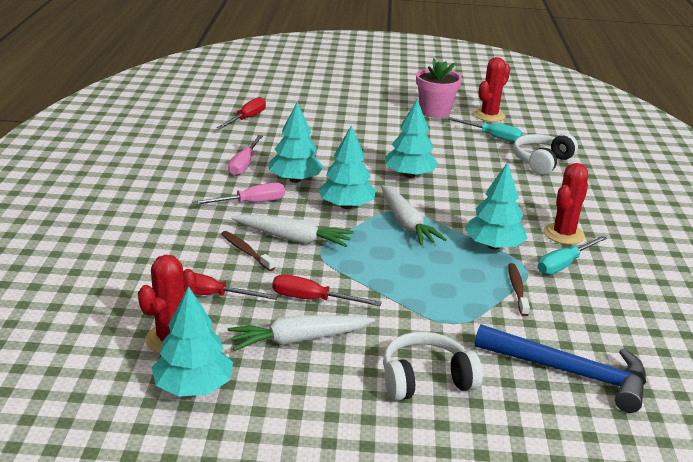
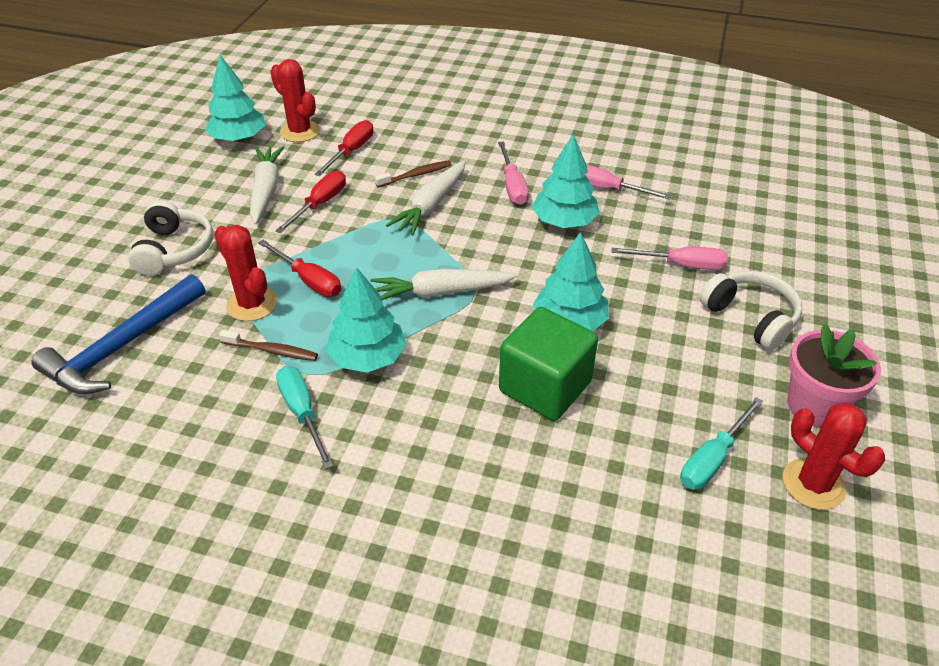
camera: 105 degrees right, 15 degrees up
red screwdriver [217,97,266,129] -> red screwdriver moved to [258,240,341,297]
turquoise tree [318,125,376,209] -> none
white headphones [513,133,578,175] -> white headphones moved to [700,271,802,350]
red cactus [544,163,588,245] -> red cactus moved to [214,225,277,321]
none -> green cube [499,307,598,421]
none -> pink screwdriver [612,247,728,270]

